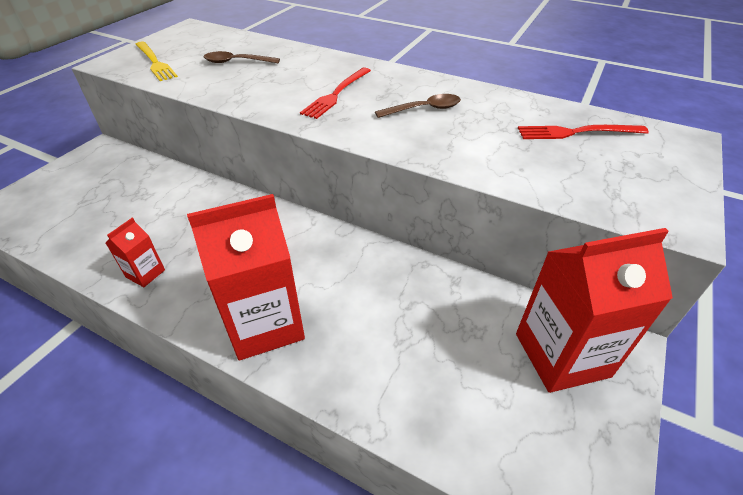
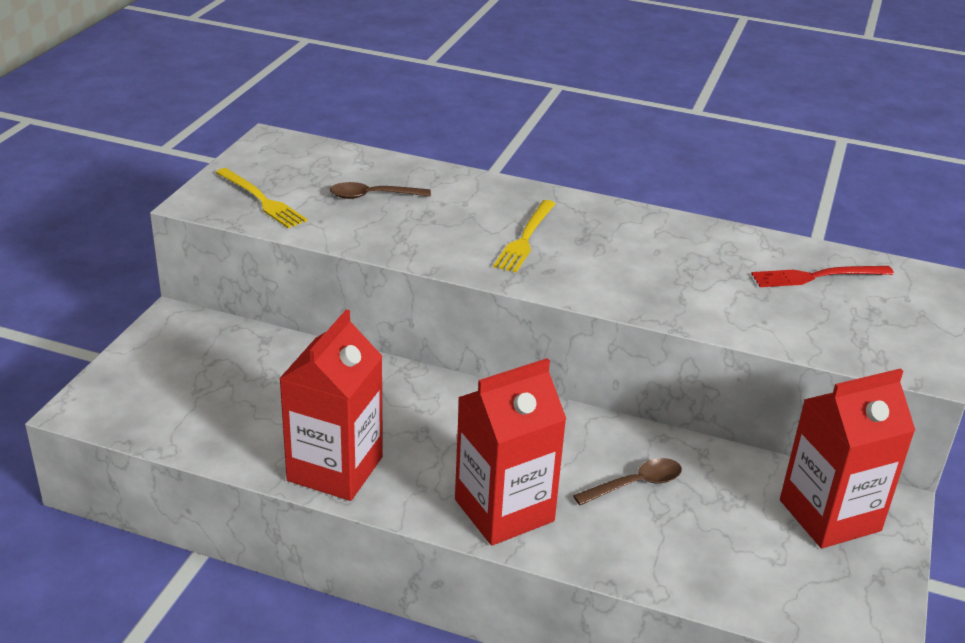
camera: 10 degrees left, 10 degrees down
red carton [106,218,165,287] -> red carton [279,309,383,501], size x2.17
red fork [300,68,371,119] -> yellow fork [493,200,555,272]
brown spoon [375,94,461,118] -> brown spoon moved to [573,458,682,505]

